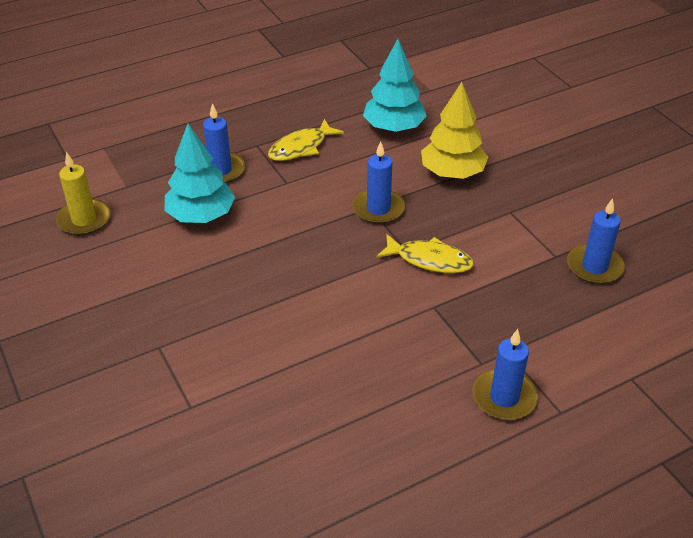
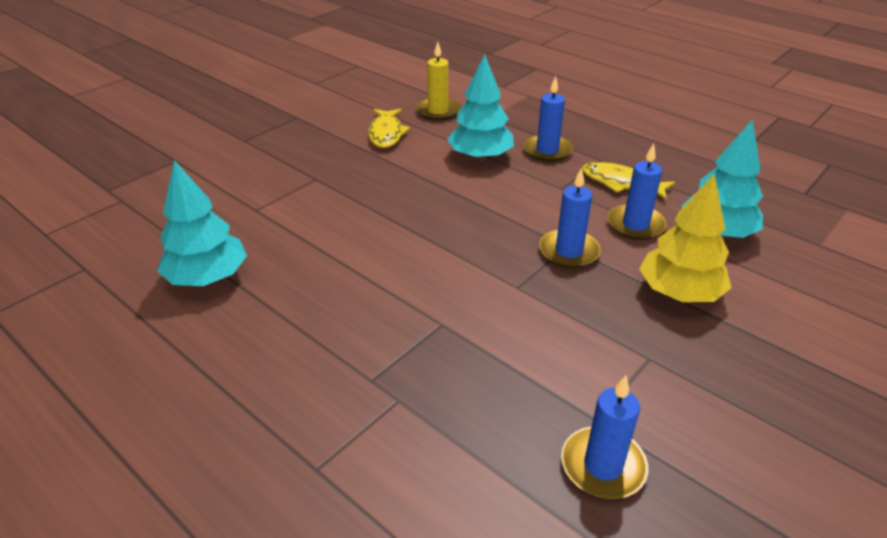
camera: 70 degrees right, 5 degrees down
yellow fish [376,234,474,273] -> yellow fish moved to [368,109,410,148]
blue candle [473,329,538,420] -> blue candle moved to [607,144,667,240]
none -> turquoise tree [157,160,247,286]

